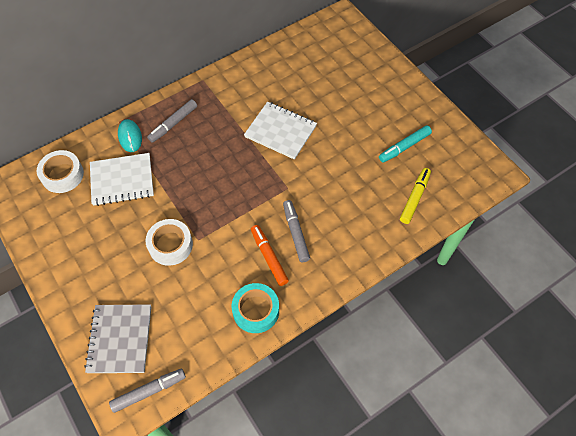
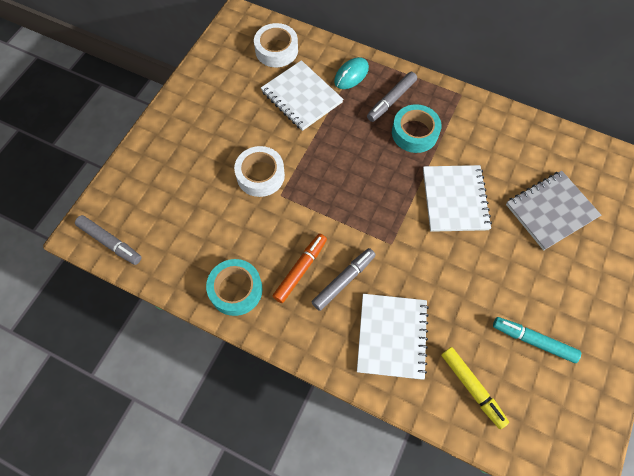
camera: 60 degrees right, 5 degrees up
grey notebook [84,305,151,373] -> grey notebook moved to [506,171,601,251]
grey marker [147,99,197,143] -> grey marker turned 60 degrees counterclockwise [367,72,417,122]
yellow marker [400,168,431,224] -> yellow marker turned 60 degrees clockwise [441,347,509,429]
none -> white notebook [357,294,429,380]
none -> turquoise tape [392,104,442,153]

